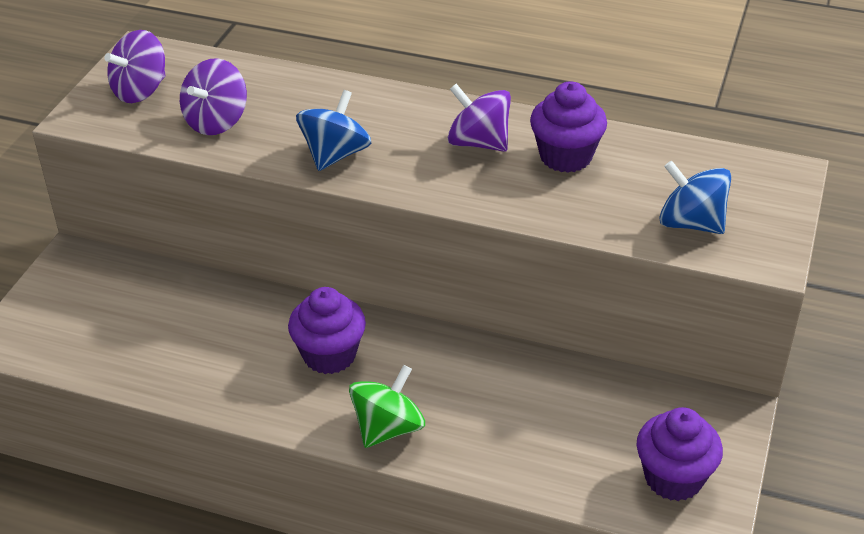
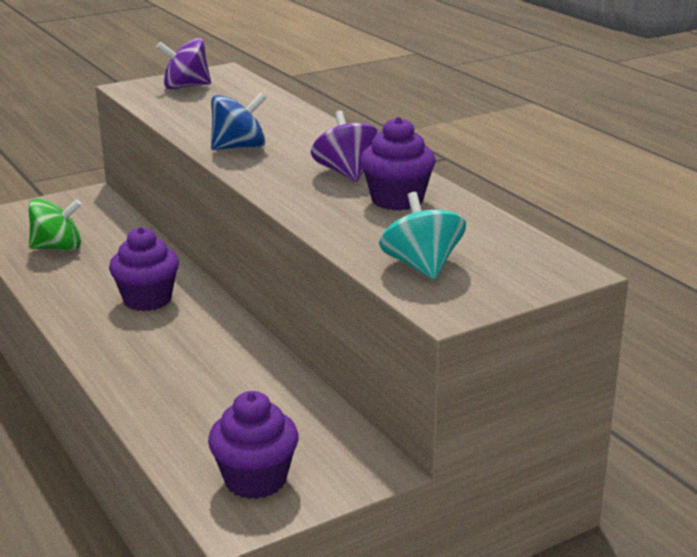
camera: 40 degrees right, 15 degrees down
purple spinning top [180,58,247,135] -> none
green spinning top [349,365,425,448] -> green spinning top moved to [28,199,82,251]
blue spinning top [659,161,731,234] -> turquoise spinning top [379,192,466,280]

